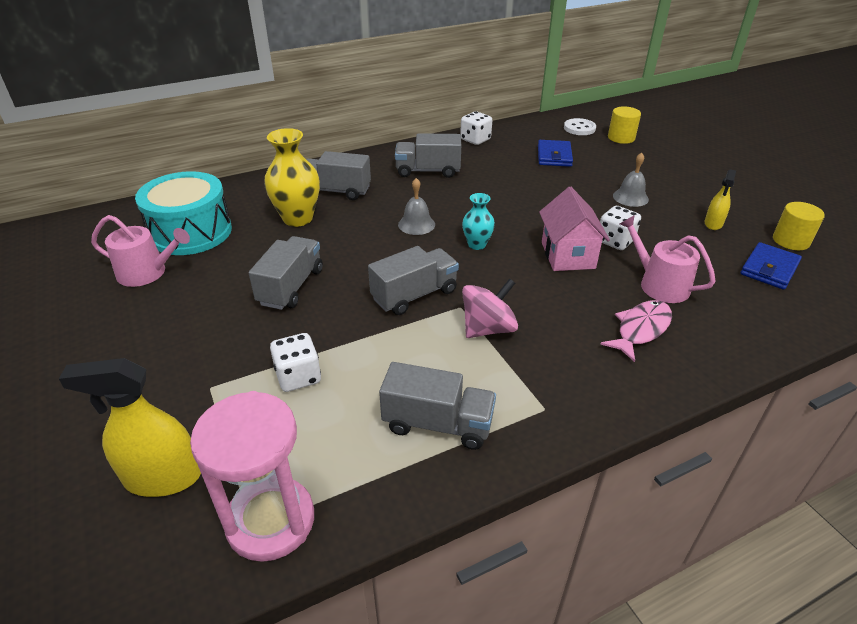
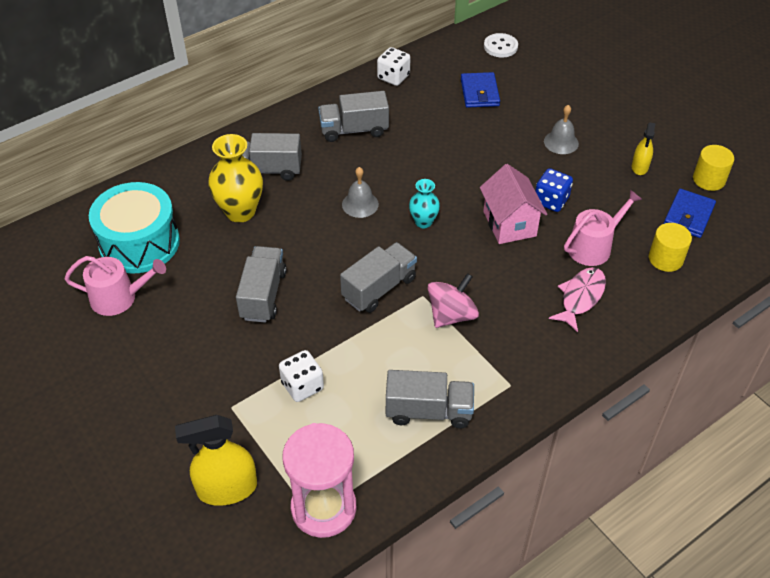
camera: 10 degrees left, 10 degrees up
white dice [600,206,641,250] -> blue dice [535,168,573,212]
yellow cylinder [608,106,641,144] -> yellow cylinder moved to [649,223,692,272]
pink watering can [620,216,716,303] -> pink watering can turned 105 degrees clockwise [564,190,642,266]

